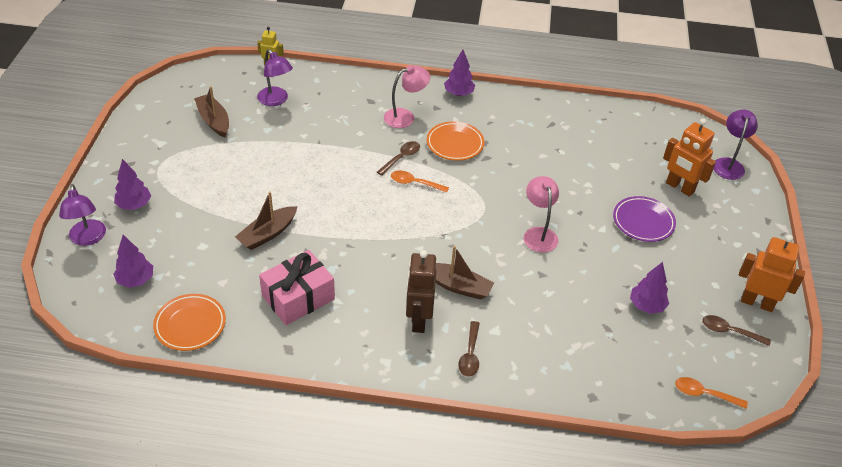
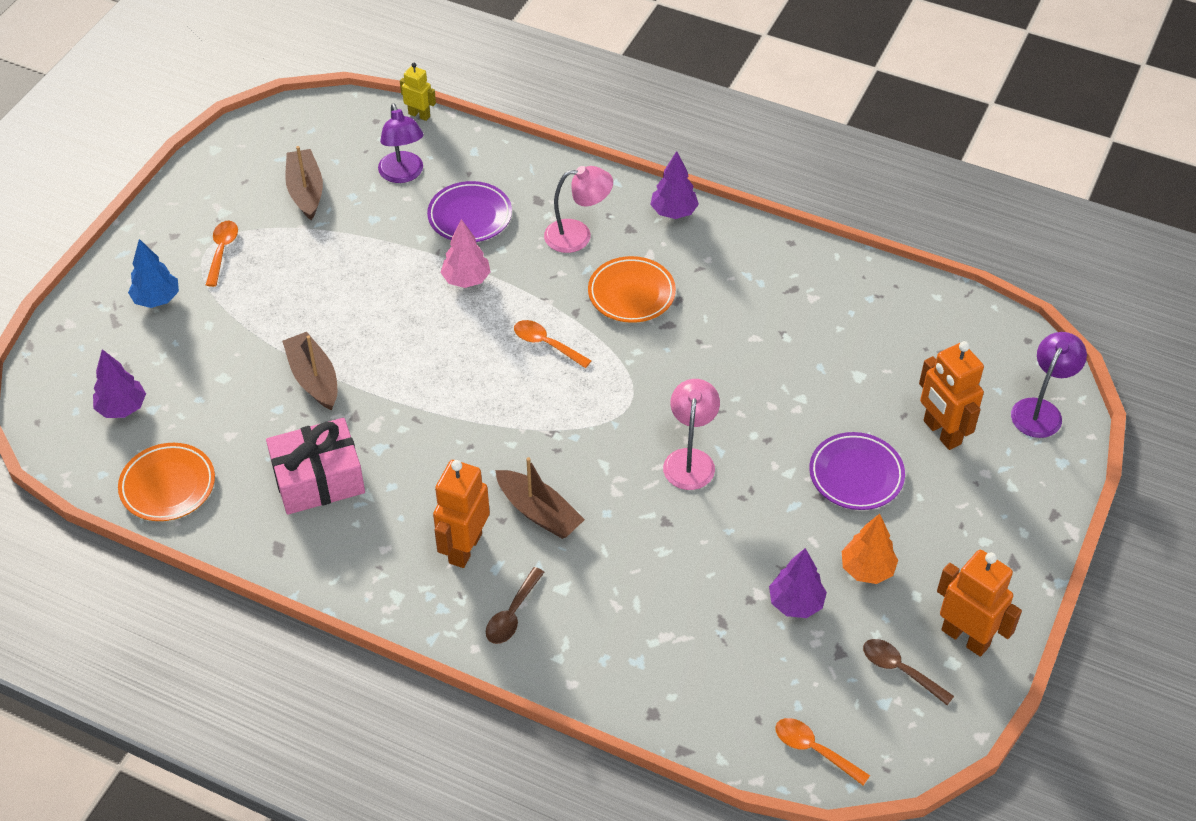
camera: 20 degrees right, 5 degrees up
purple lamp [59,184,106,246] -> none
purple tree [114,159,151,210] -> blue tree [128,239,179,308]
brown boat [235,191,297,250] -> brown boat turned 90 degrees clockwise [282,332,337,410]
brown spoon [377,141,420,176] -> none
brown robot [406,250,436,333] -> orange robot [433,460,490,568]
none -> orange spoon [206,221,238,287]
none -> purple plate [427,181,512,242]
none -> pink tree [441,219,491,288]
none -> orange tree [842,514,898,584]

